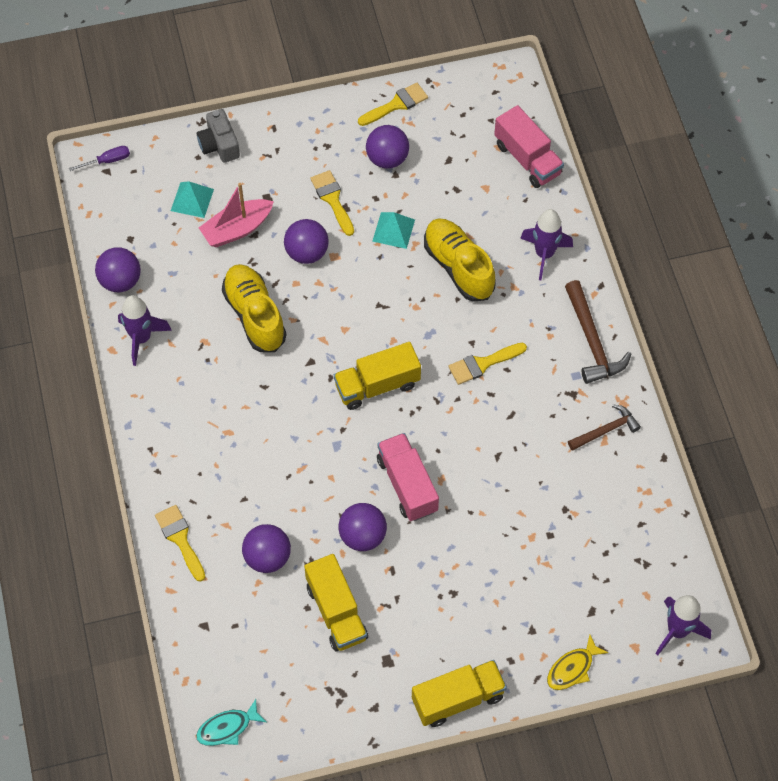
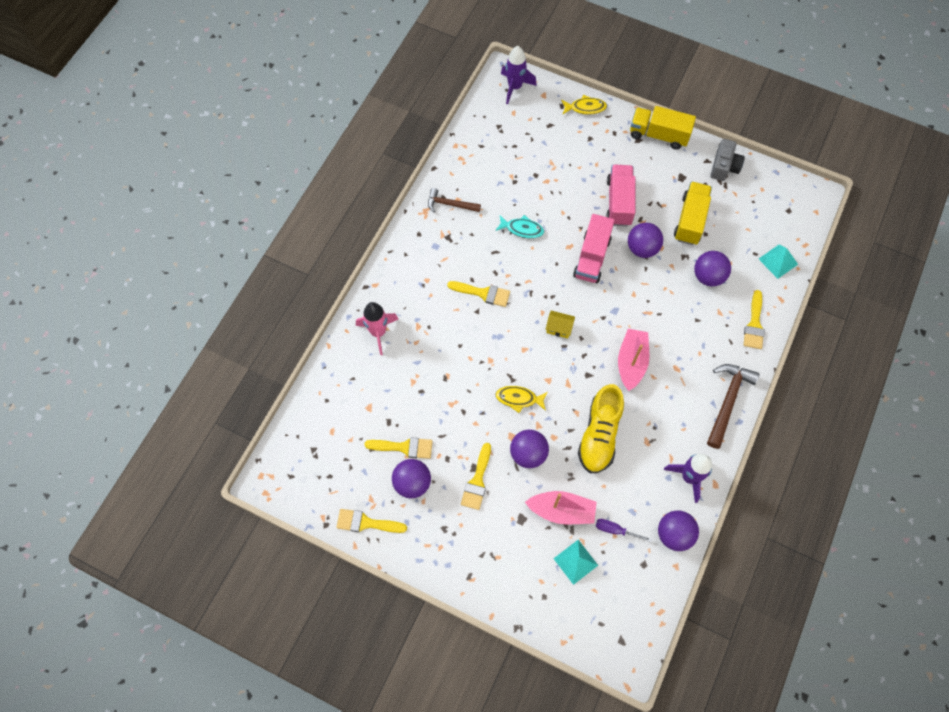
camera: 140 degrees left, 5 degrees up
purple screwdriver [69,146,130,171] -> purple screwdriver moved to [596,519,652,542]
turquoise fish [196,699,266,746] -> turquoise fish moved to [495,215,544,238]
grey camera [197,109,240,163] -> grey camera moved to [710,139,745,181]
yellow truck [334,342,421,410] -> yellow house [546,311,575,338]
turquoise pyramid [372,212,415,249] -> turquoise pyramid moved to [759,245,798,279]
yellow shoe [424,218,496,302] -> none
pink truck [494,105,564,188] -> pink truck moved to [606,164,635,226]
purple rocket [520,209,573,280] -> pink rocket [356,302,399,355]
brown hammer [565,280,631,384] -> brown hammer moved to [707,364,760,449]
none -> yellow brush [364,437,433,459]
none -> yellow fish [496,386,548,413]
none -> pink boat [618,329,649,391]

